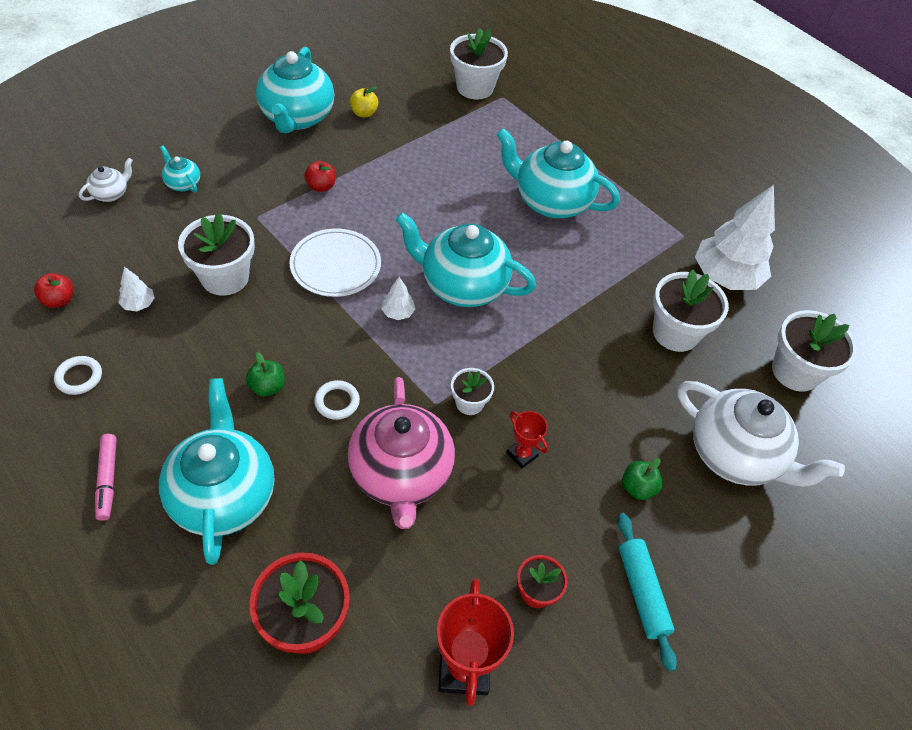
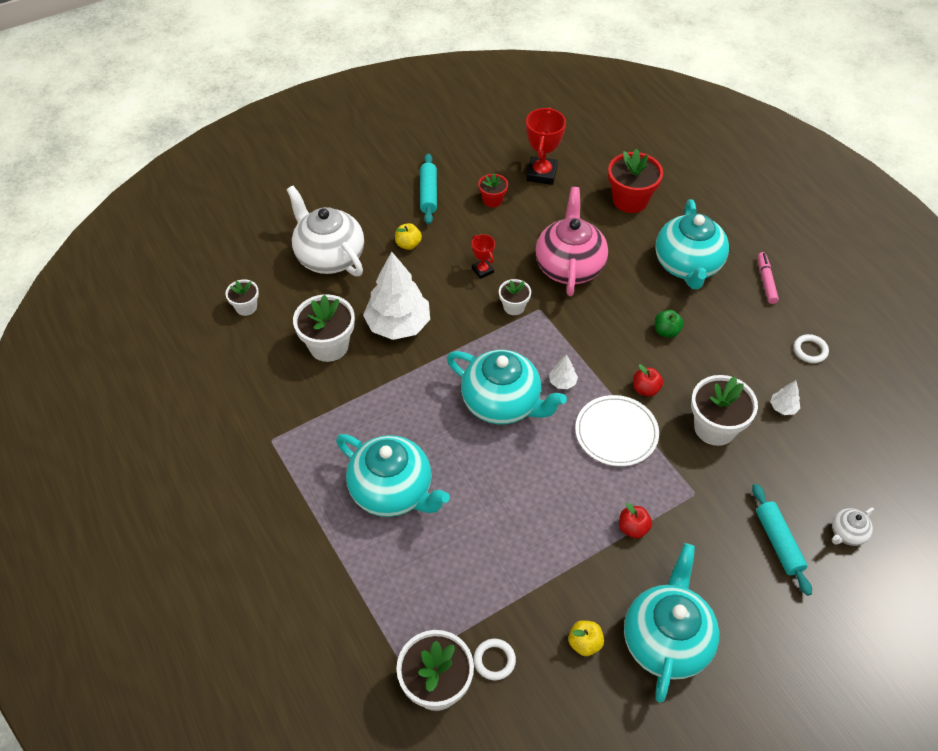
camera: 165 degrees left, 0 degrees up
red apple [34,273,74,308] -> red apple moved to [633,364,663,397]
turquoise teapot [160,146,200,192] -> turquoise rolling pin [752,484,812,596]
white ring [314,380,360,420] -> white ring moved to [474,639,516,680]
green apple [622,458,663,500] -> yellow apple [395,223,422,250]
white tree [695,184,775,290] -> white tree moved to [363,252,430,340]
white flower pot [772,310,857,392] -> white flower pot [225,279,259,316], size x0.56

